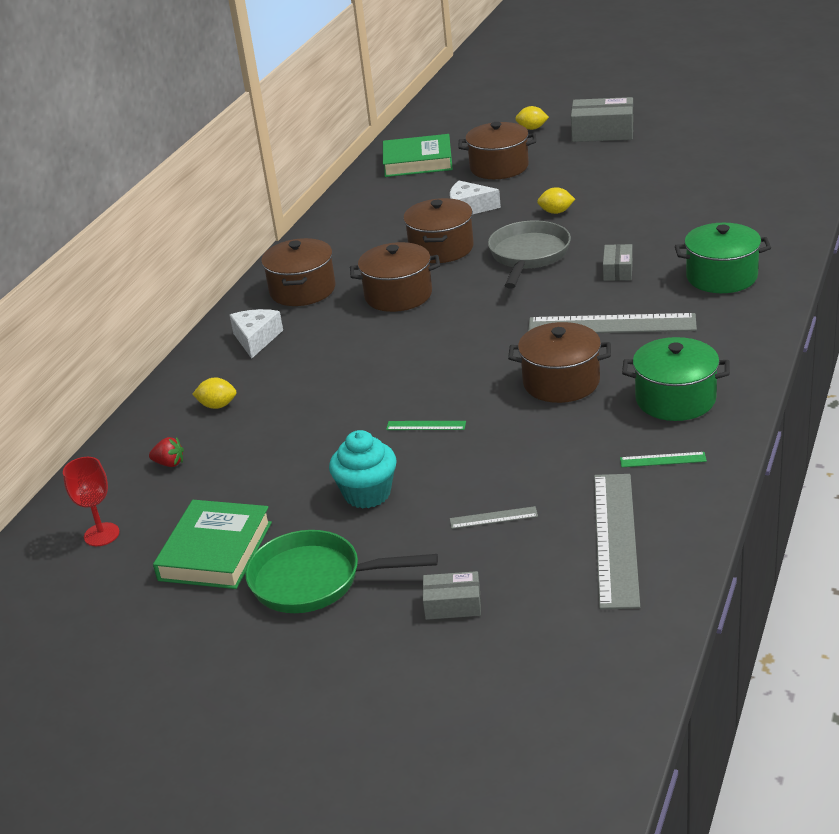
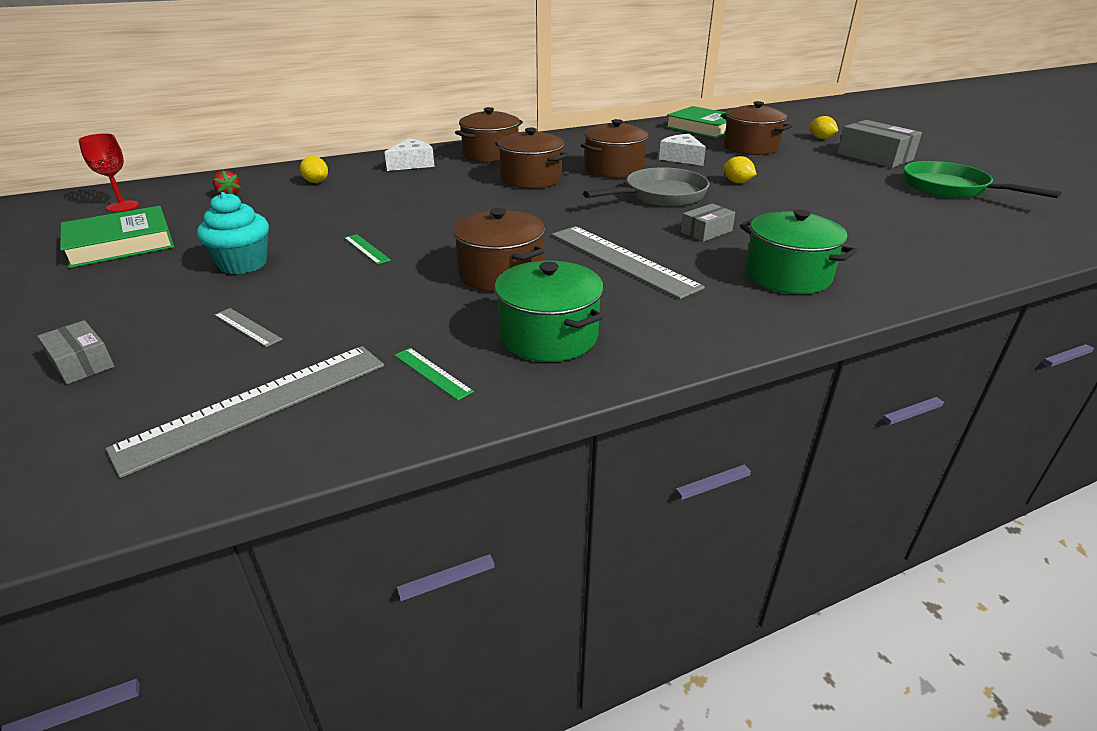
camera: 40 degrees right, 0 degrees up
green pan [245,530,438,613] -> green pan moved to [904,161,1062,198]

